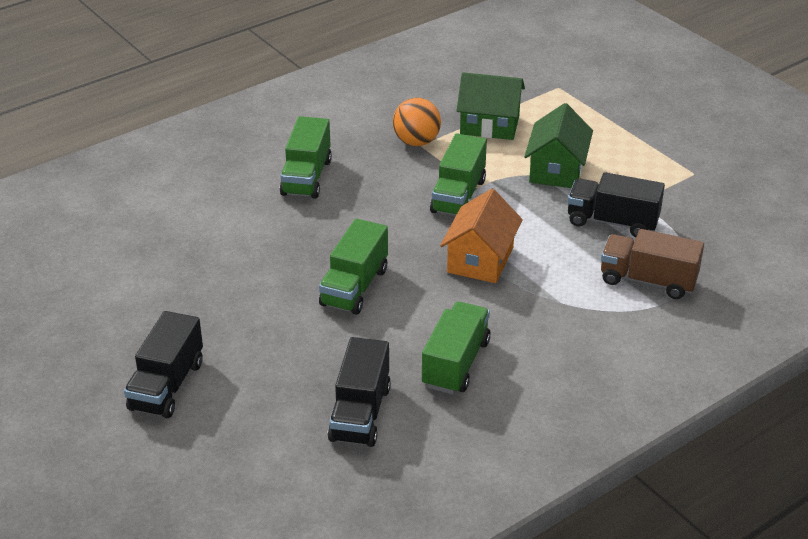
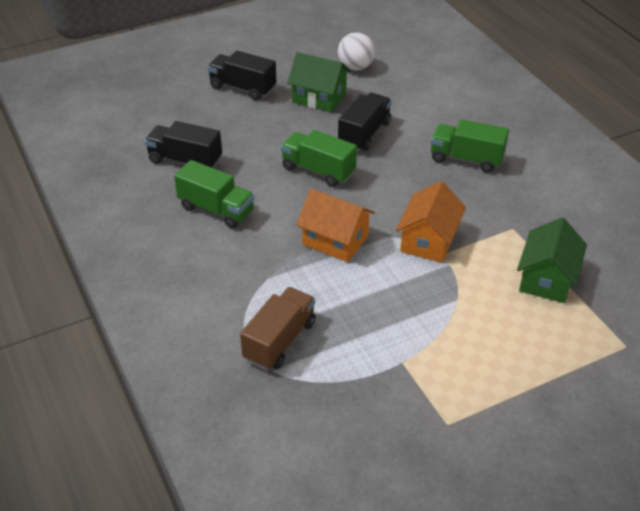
camera: 100 degrees right, 5 degrees up
orange ball [393,98,441,146] -> none
green truck [430,133,487,216] -> orange house [396,181,466,263]
green house [524,103,593,188] -> green house moved to [287,52,351,112]
black truck [568,172,665,237] -> black truck moved to [338,92,392,151]
none -> white ball [338,32,375,70]

